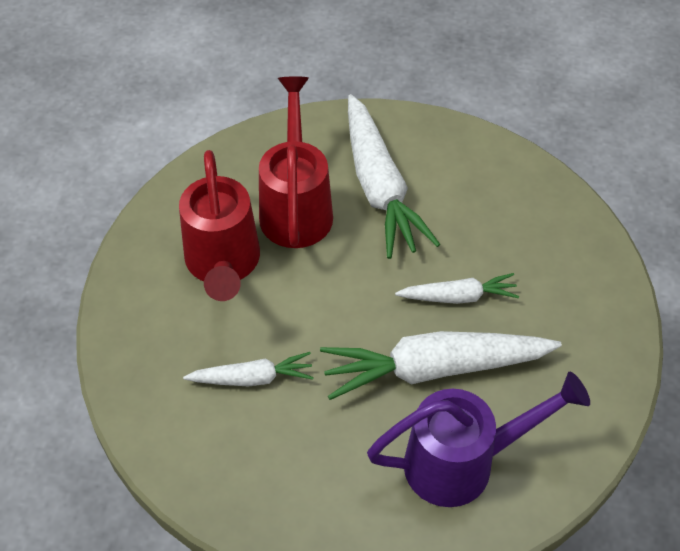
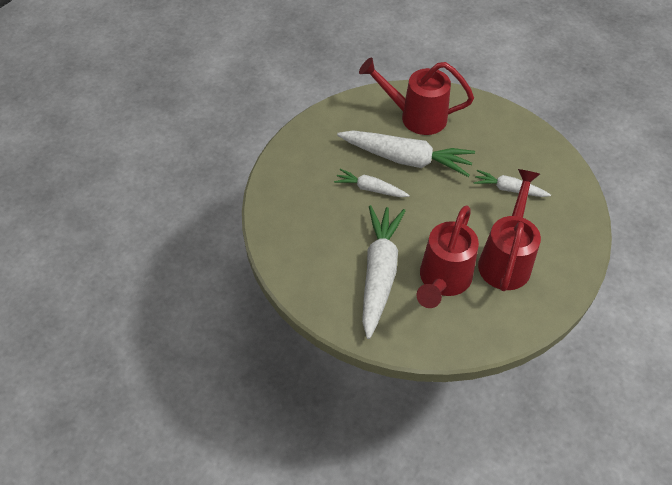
camera: 155 degrees left, 0 degrees up
purple watering can [367,372,590,507] -> red watering can [359,57,474,135]

